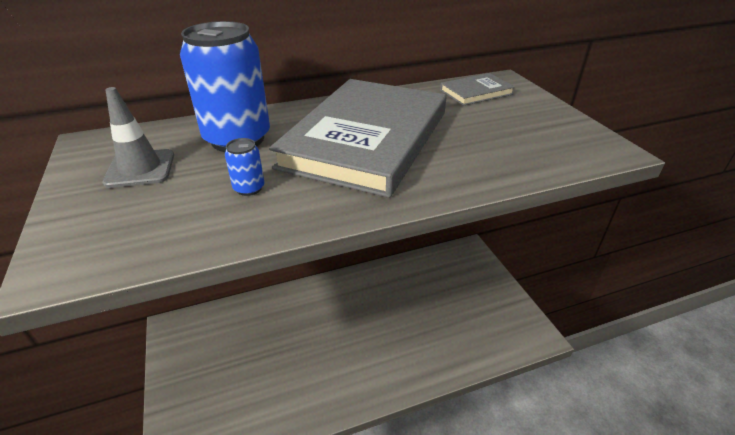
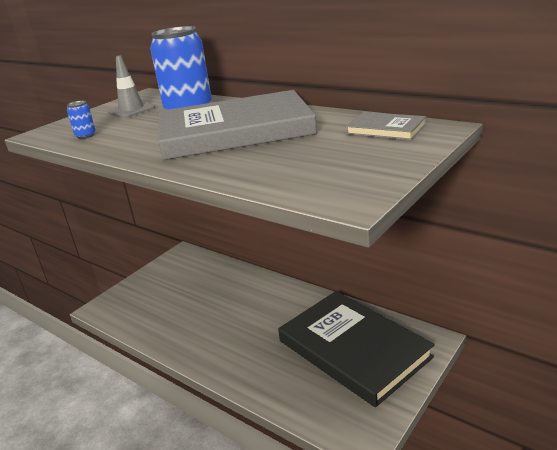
camera: 60 degrees right, 10 degrees down
blue can [225,138,264,196] -> blue can moved to [67,101,96,139]
none -> black book [278,291,435,407]

